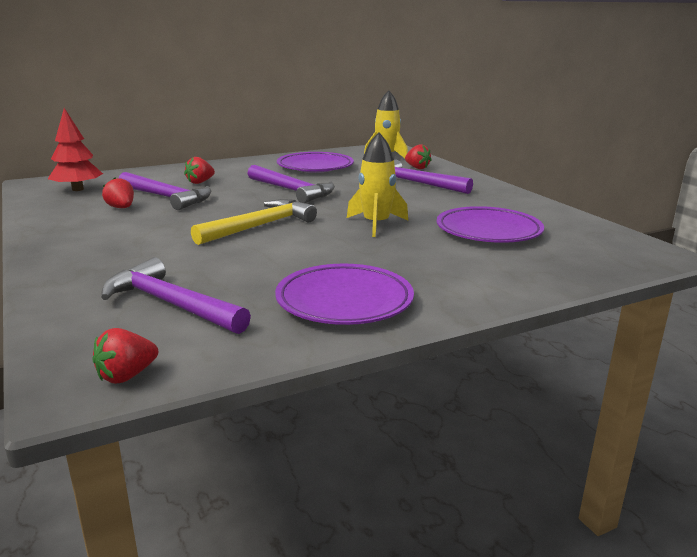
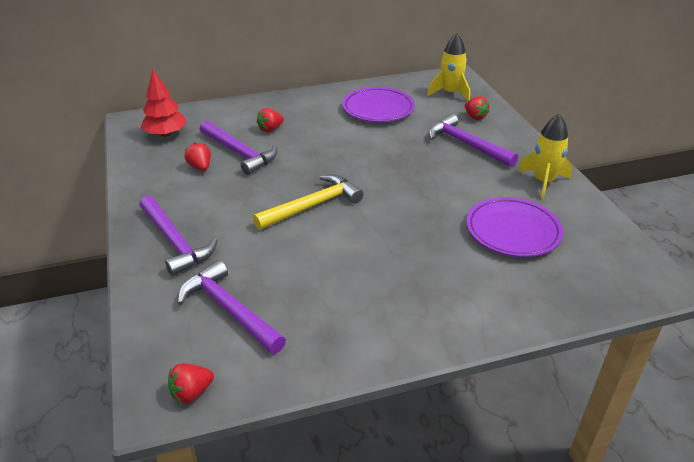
camera: 10 degrees right, 15 degrees up
purple hammer [247,165,335,203] -> purple hammer moved to [139,196,217,276]
purple plate [275,264,414,325] -> none
yellow rocket [347,132,408,237] -> yellow rocket moved to [518,114,572,199]

